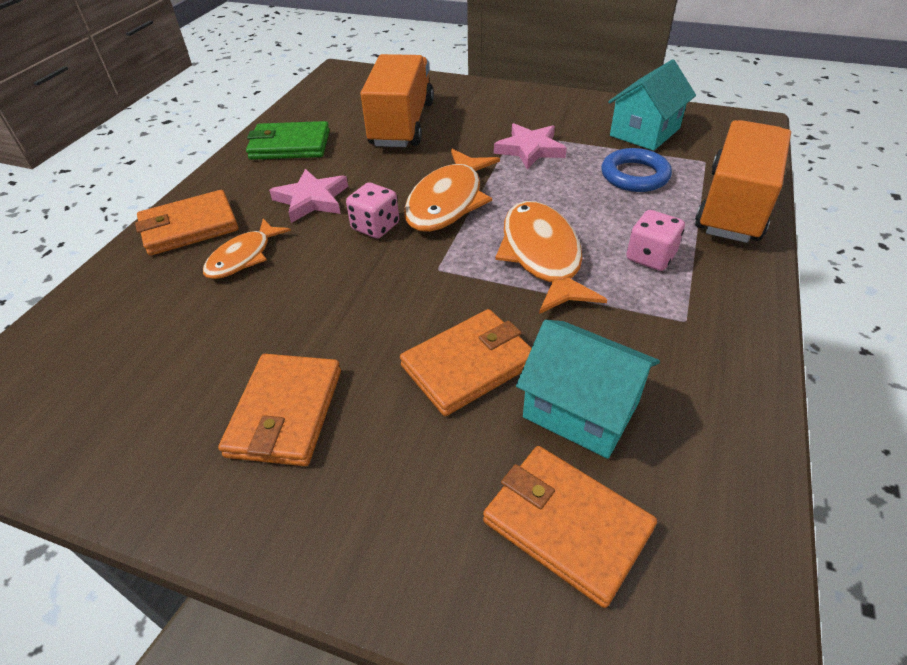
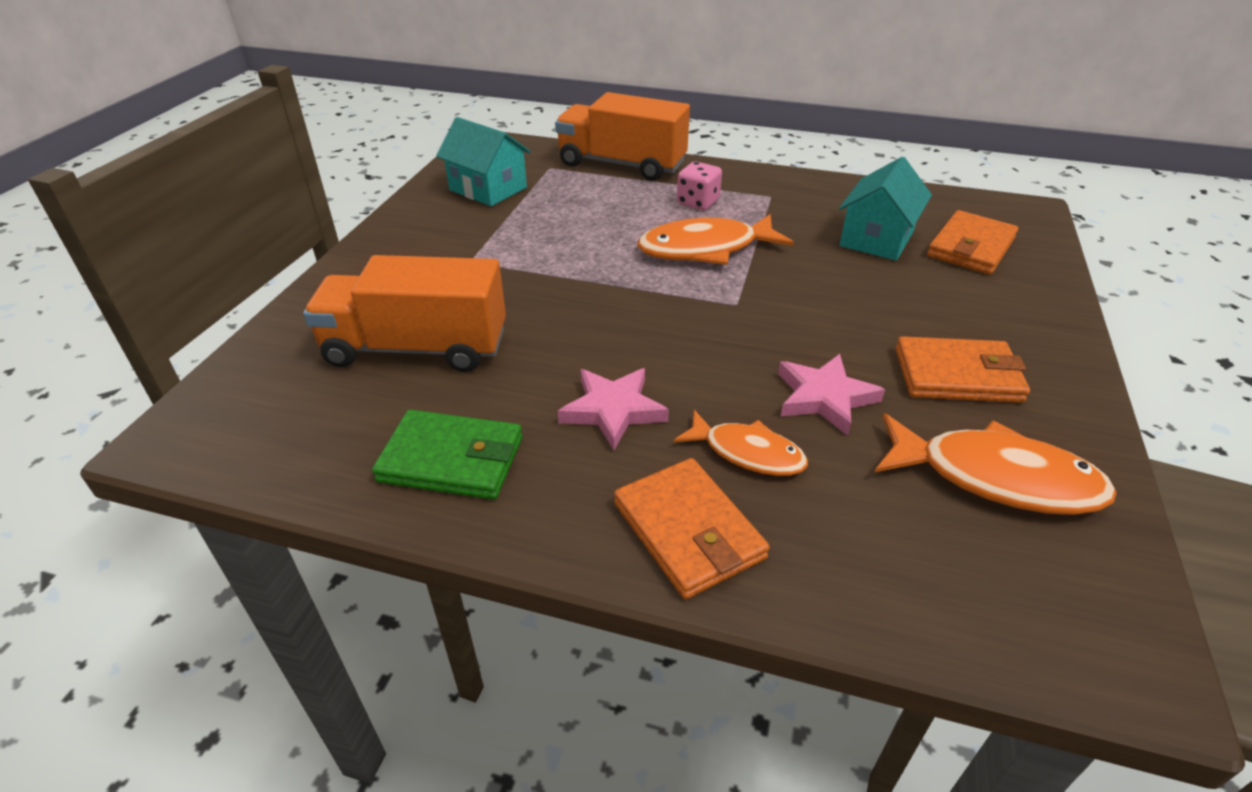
camera: 95 degrees left, 5 degrees down
green wallet [246,121,330,160] -> green wallet turned 75 degrees counterclockwise [372,410,523,500]
pink dice [346,182,399,239] -> none
orange wallet [400,309,532,416] -> none
orange fish [404,149,500,232] -> orange fish moved to [875,413,1117,515]
pink star [494,123,567,169] -> pink star moved to [778,354,885,436]
blue ring [601,148,672,192] -> none

